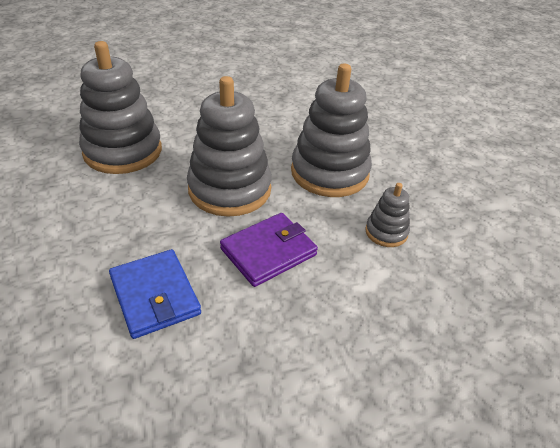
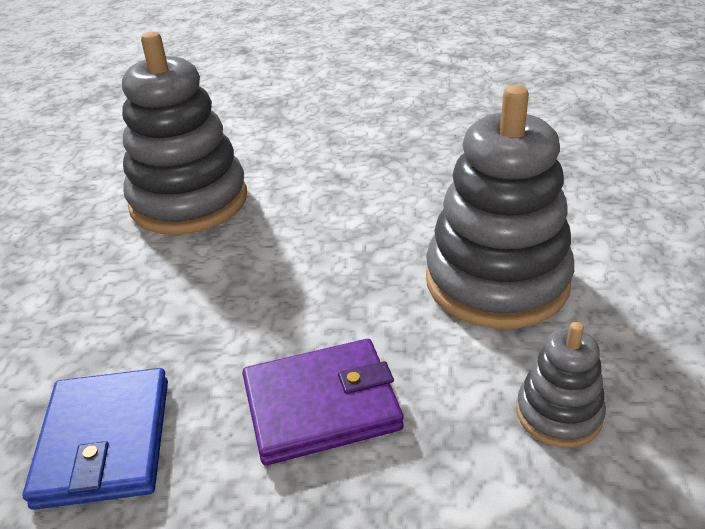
camera: 25 degrees right, 5 degrees down
grey stacking toy [187,76,272,217] -> none

